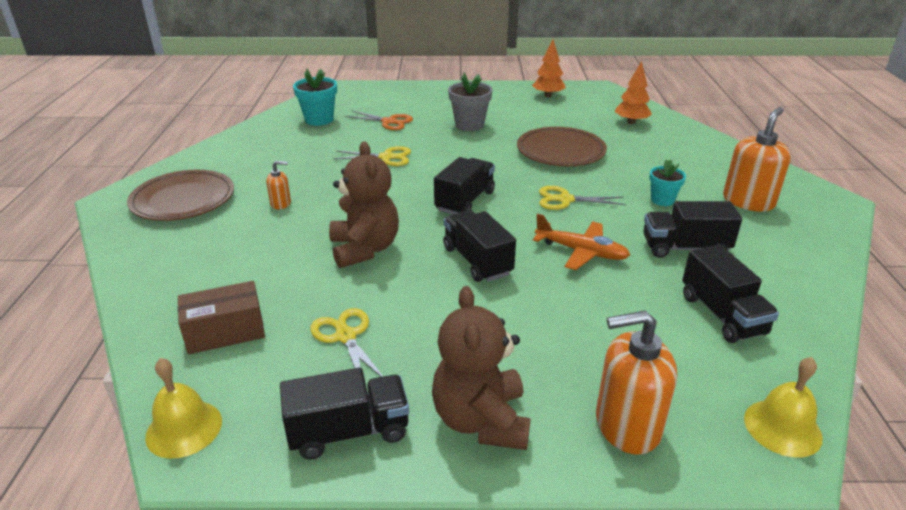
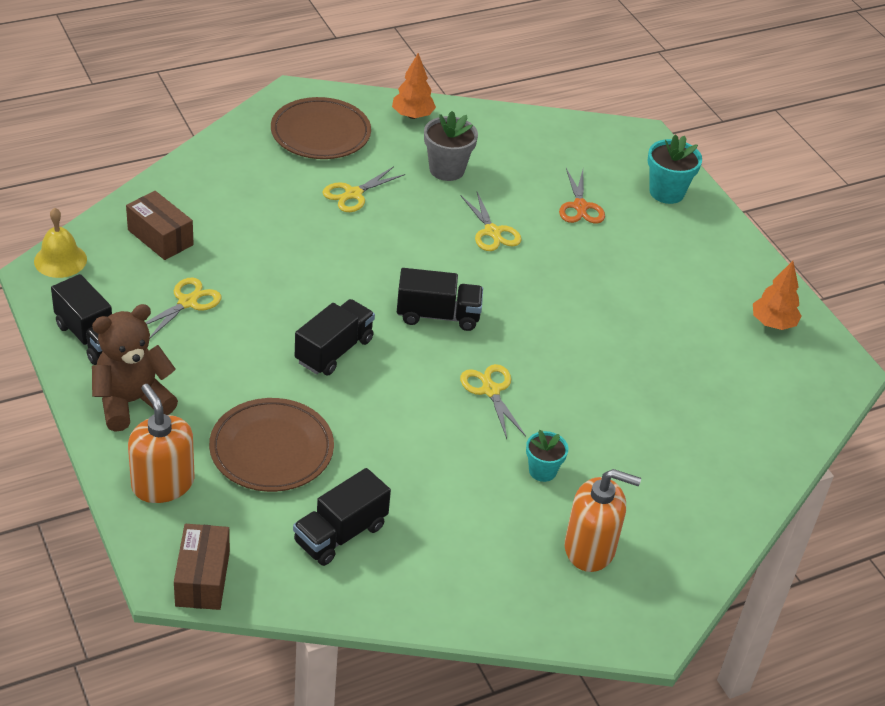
camera: 60 degrees right, 10 degrees up
orange soap dispenser [266,161,291,209] -> yellow scissors [322,166,405,212]
turquoise flower pot [293,68,337,126] -> turquoise flower pot moved to [648,134,702,204]
brown teddy bear [329,142,399,268] -> none
grey flower pot [448,72,492,131] -> grey flower pot moved to [424,111,478,181]
brown plate [517,127,607,166] -> brown plate moved to [209,398,334,492]
orange plane [533,214,630,270] -> none
orange tree [615,61,652,124] -> orange tree moved to [392,53,436,119]
black truck [643,201,742,258] -> none
yellow bell [744,357,823,458] -> brown box [174,524,230,610]

